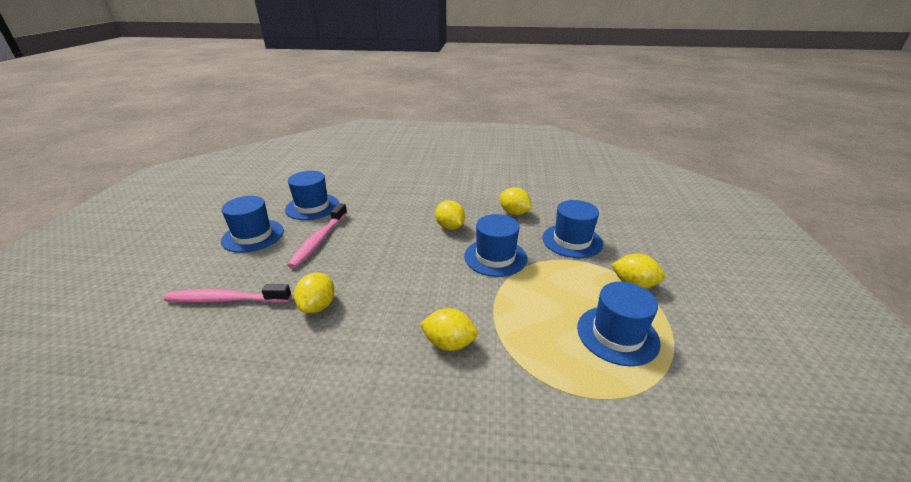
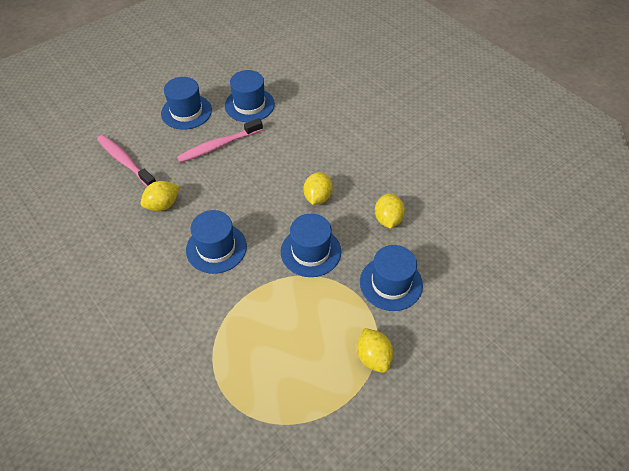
camera: 45 degrees right, 20 degrees up
yellow lemon [420,308,478,351] -> none
blue hat [577,282,661,366] -> blue hat moved to [186,210,247,274]

